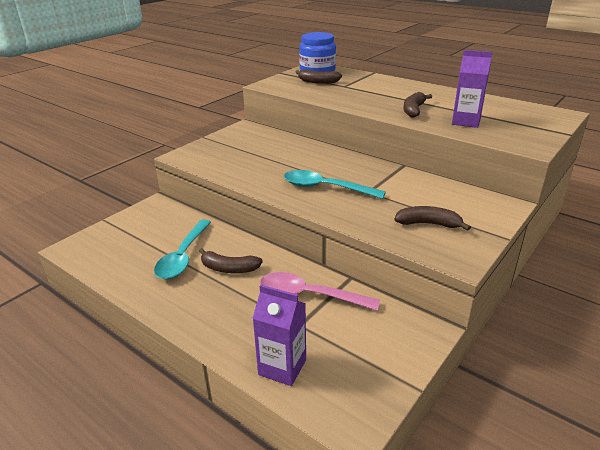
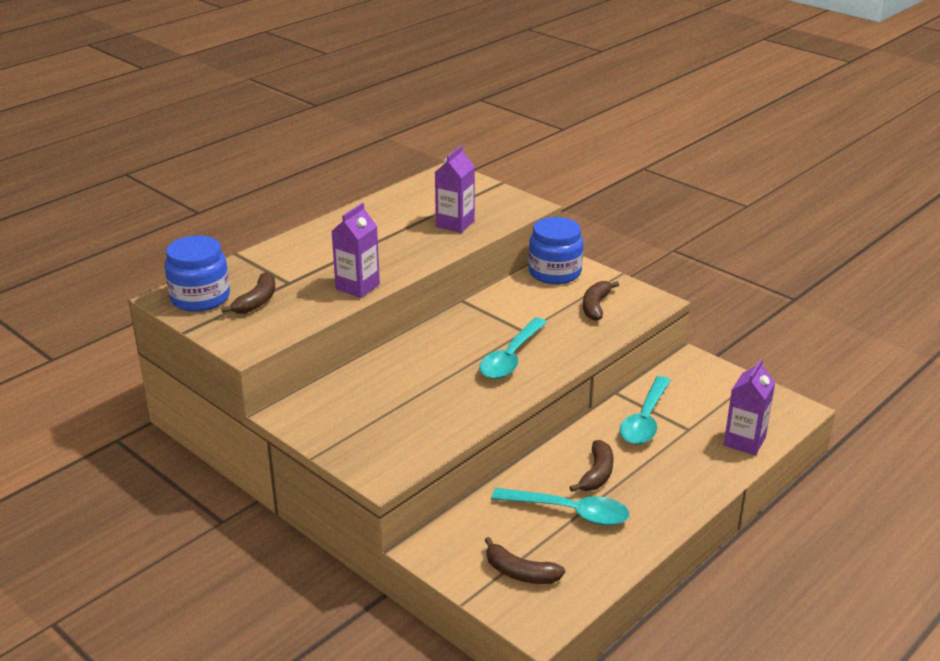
camera: 85 degrees left, 0 degrees up
pink spoon [260,272,380,311] -> turquoise spoon [620,376,671,444]
brown banana [404,92,432,118] -> brown banana moved to [485,537,565,584]
none -> purple carton [331,203,380,298]
none -> blue jar [529,217,583,284]

